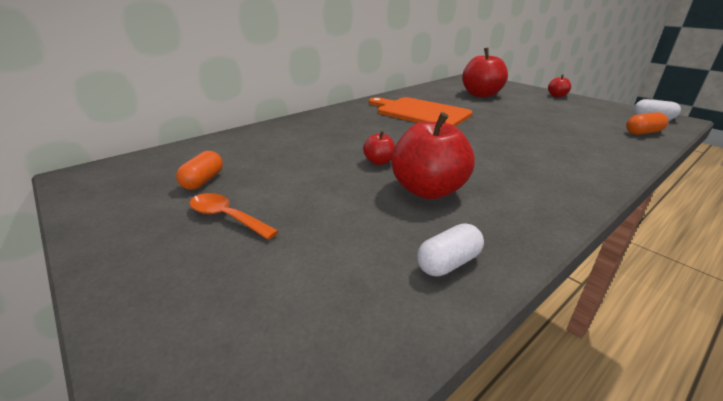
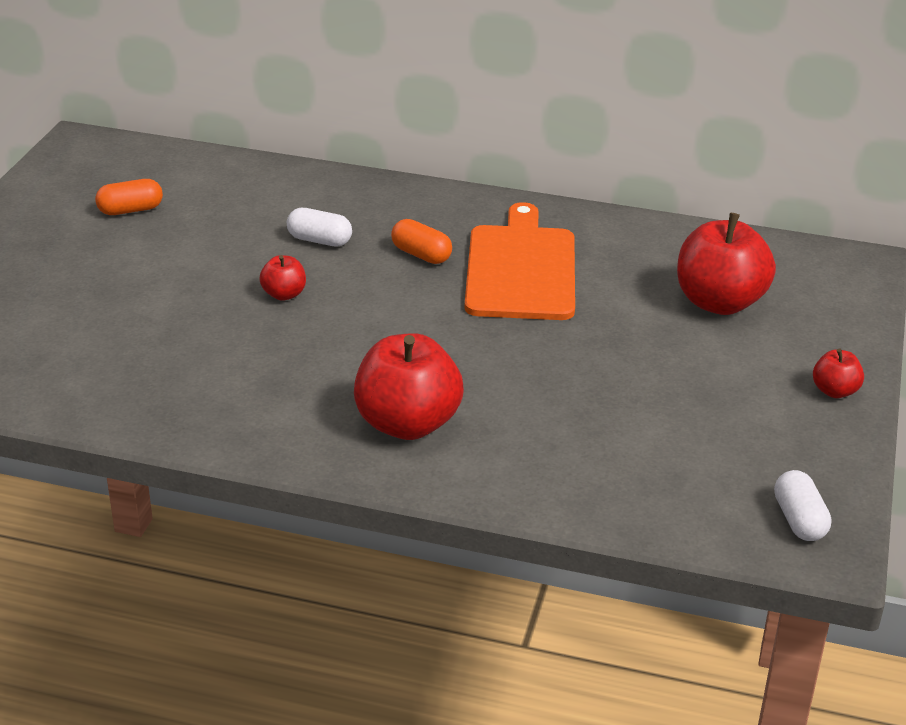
camera: 55 degrees right, 5 degrees up
orange spoon [190,193,279,240] -> none
red apple [391,112,475,199] -> red apple moved to [354,333,464,440]
white capsule [417,223,484,276] -> white capsule moved to [287,208,352,247]
orange capsule [626,112,668,135] -> orange capsule moved to [391,219,452,264]

